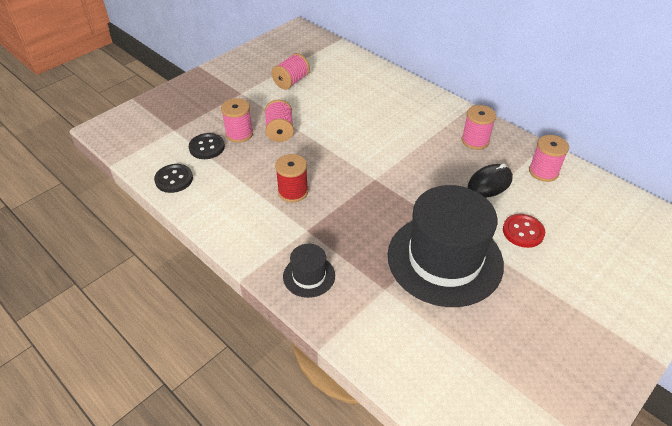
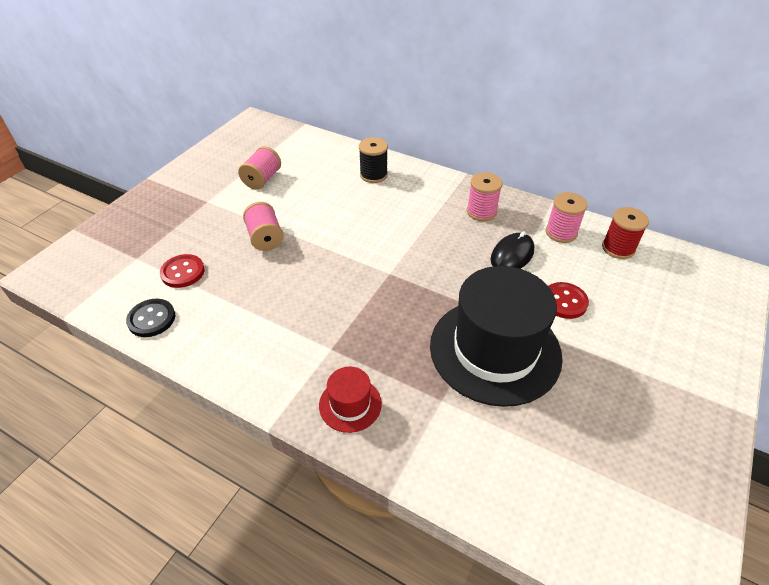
camera: 15 degrees left, 0 degrees up
black button [189,133,225,159] -> red button [160,254,205,288]
pink spool [221,98,253,143] -> none
red spool [275,154,308,202] -> red spool moved to [602,207,649,259]
black hat [283,244,335,298] -> red hat [319,366,382,433]
none -> black spool [359,137,388,183]

